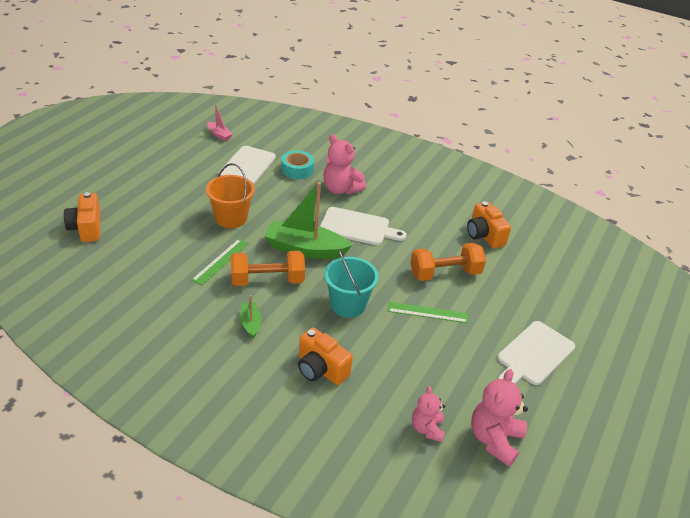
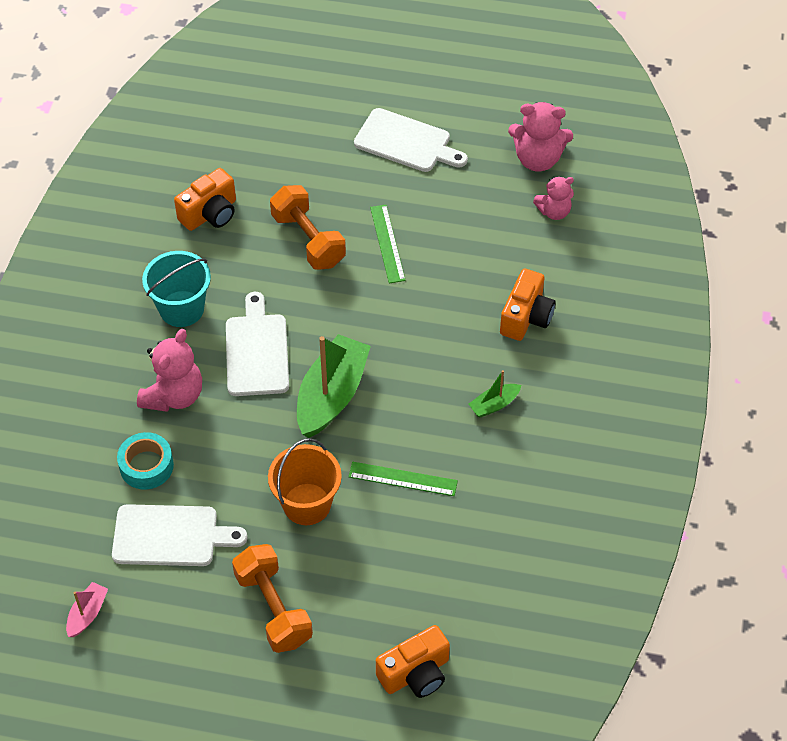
camera: 105 degrees left, 15 degrees up
orange dumbbell [231,251,305,286] -> orange dumbbell moved to [232,544,313,653]
green boat [264,182,352,259] -> green boat turned 150 degrees counterclockwise [297,334,371,438]
turquoise bucket [324,249,379,318] -> turquoise bucket moved to [142,251,211,327]

